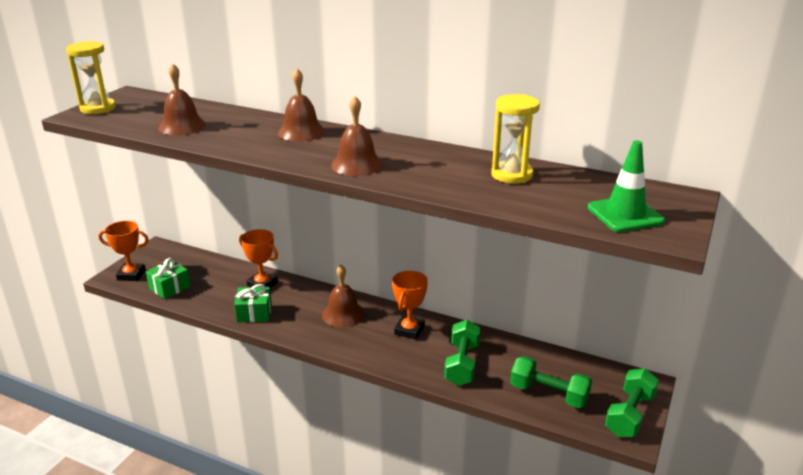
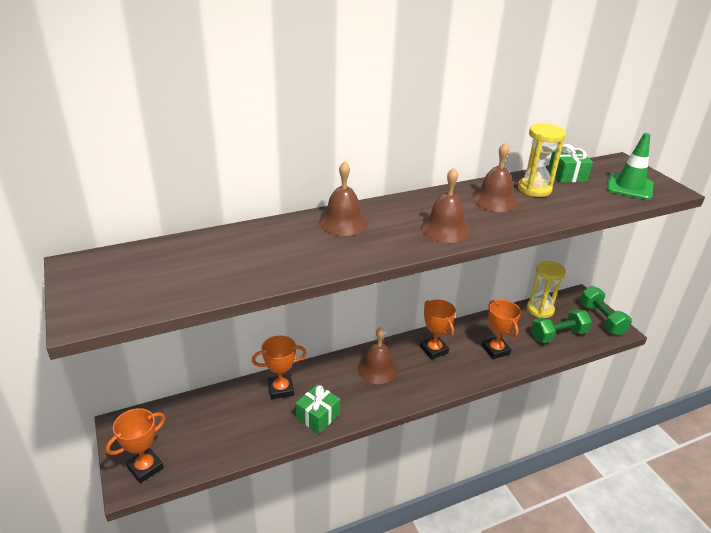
camera: 50 degrees left, 5 degrees up
yellow hourglass [66,41,116,114] -> yellow hourglass moved to [527,261,566,318]
green gift [146,258,191,299] -> green gift moved to [548,144,593,183]
brown bell [158,63,206,135] -> brown bell moved to [472,142,518,212]
green dumbbell [444,320,480,386] -> orange trophy [482,300,521,359]

